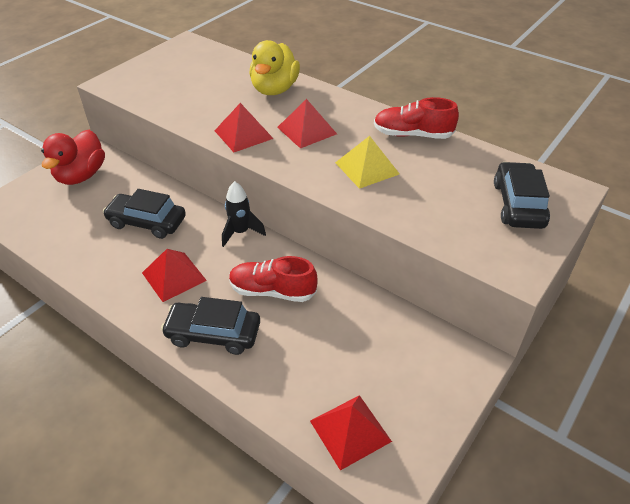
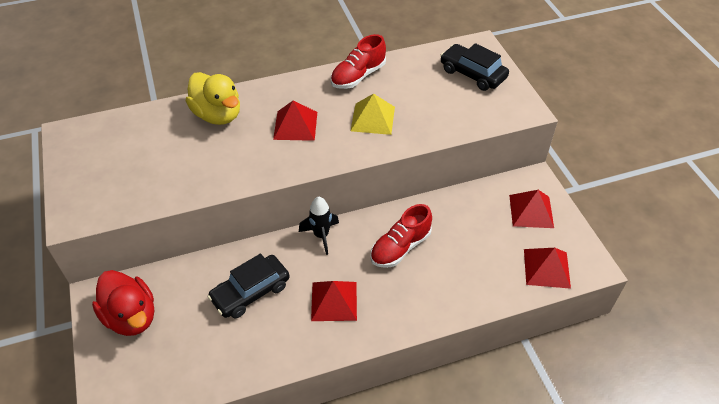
camera: 55 degrees left, 5 degrees up
black car [161,297,260,355] -> none
red pyramid [214,103,274,152] -> red pyramid moved to [509,190,554,228]

